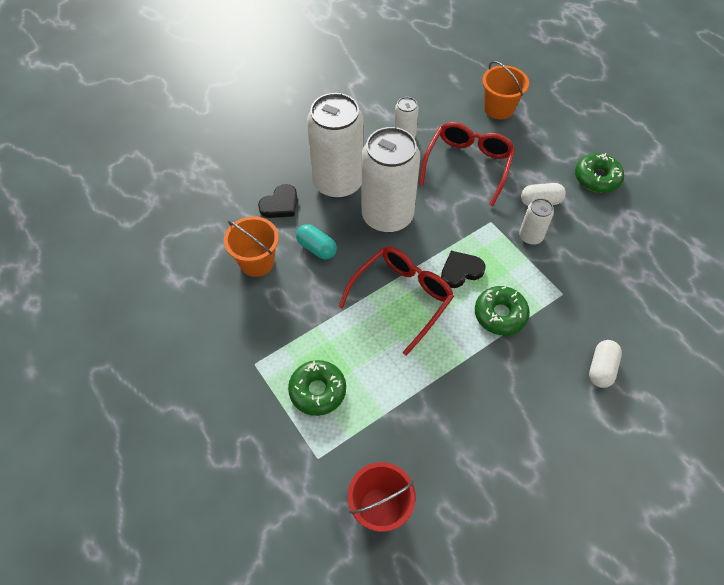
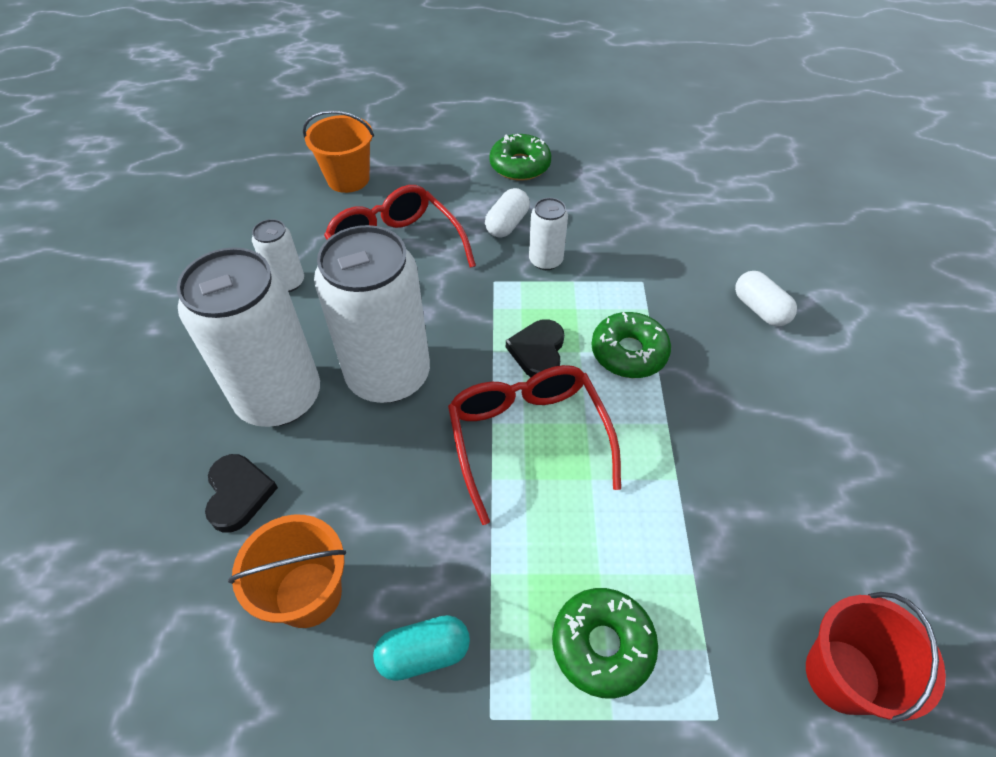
camera: 55 degrees left, 5 degrees down
turquoise capsule [296,224,337,260] -> turquoise capsule moved to [373,615,470,681]

